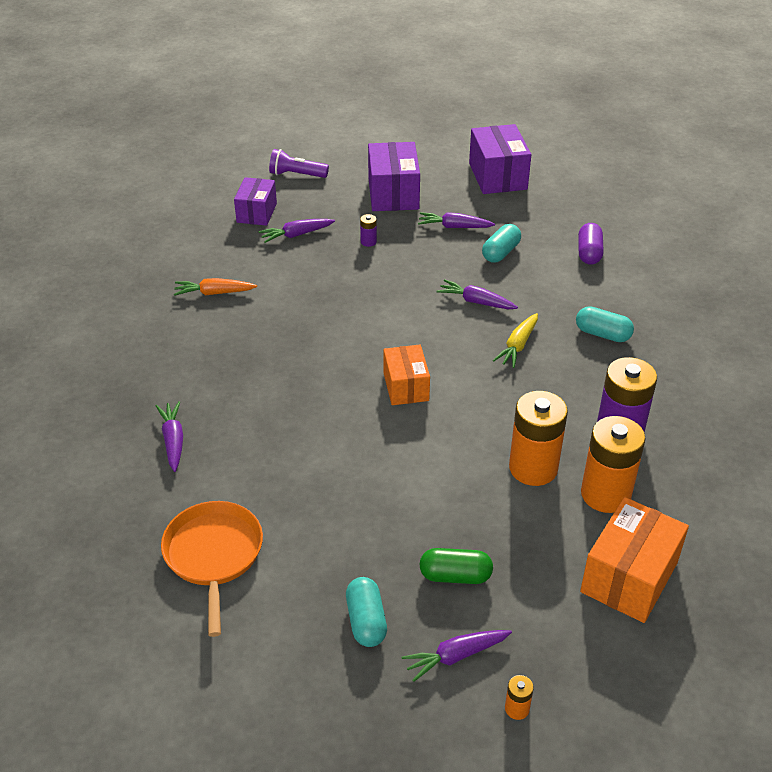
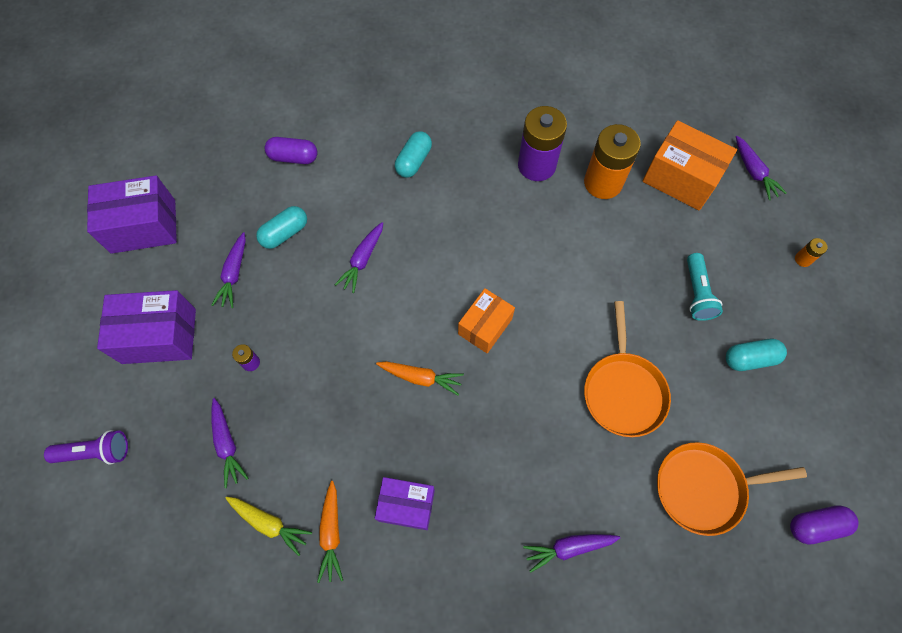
camera: 90 degrees left, 25 degrees up
purple box [234,177,277,226] -> purple box moved to [375,477,435,530]
purple flashlight [269,149,329,178] -> purple flashlight turned 105 degrees counterclockwise [44,430,128,465]
orange box [383,345,430,405] -> orange box turned 45 degrees counterclockwise [458,288,515,353]
purple carrot [402,630,512,682] -> purple carrot moved to [736,136,787,200]
green capsule [419,548,493,584] -> turquoise flashlight [687,253,723,321]
turquoise capsule [482,224,521,263] -> turquoise capsule turned 75 degrees counterclockwise [256,206,307,249]
yellow carrot [493,313,538,368] -> yellow carrot moved to [225,497,312,556]
orange battery [509,391,568,486] -> none
none -> orange carrot [376,361,464,395]
none -> orange pan [584,301,671,437]
none -> purple capsule [790,505,859,545]

